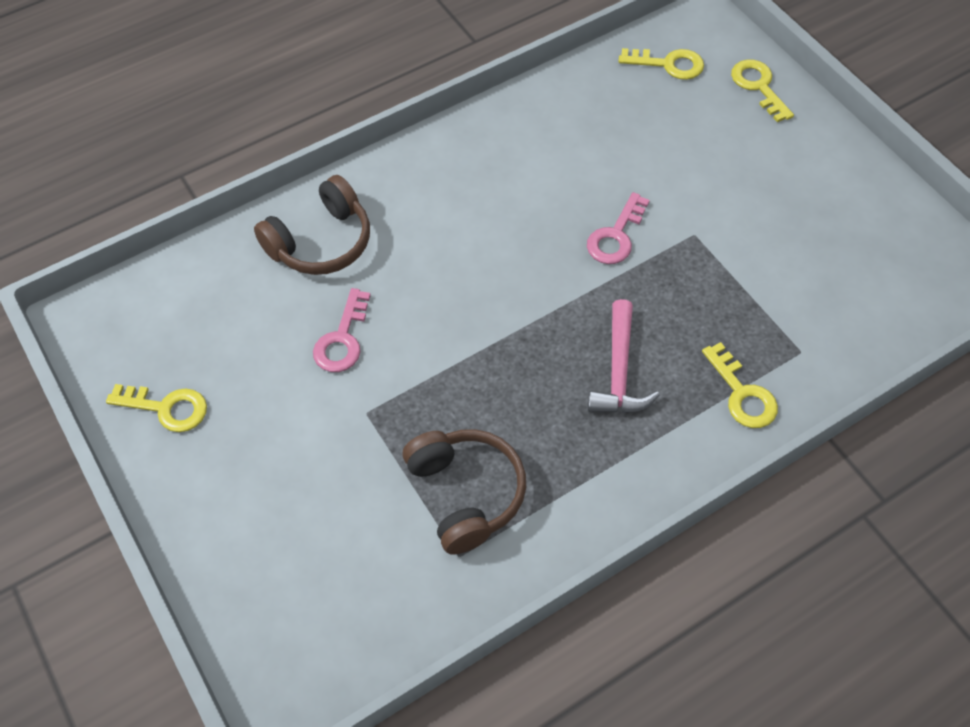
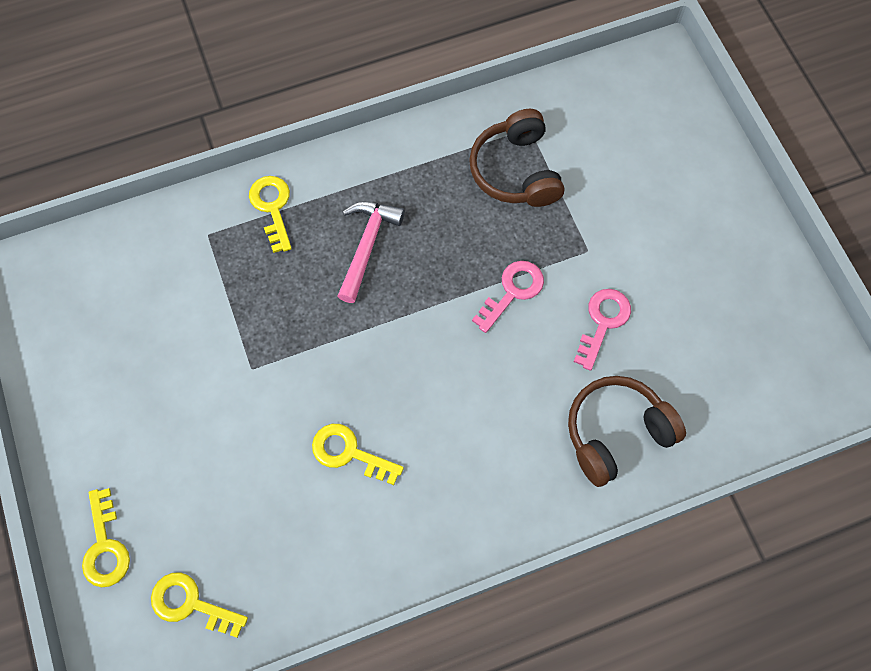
camera: 170 degrees left, 10 degrees up
yellow key [106,384,207,432] -> yellow key moved to [312,424,404,485]
pink key [587,192,650,264] -> pink key moved to [472,261,544,333]

